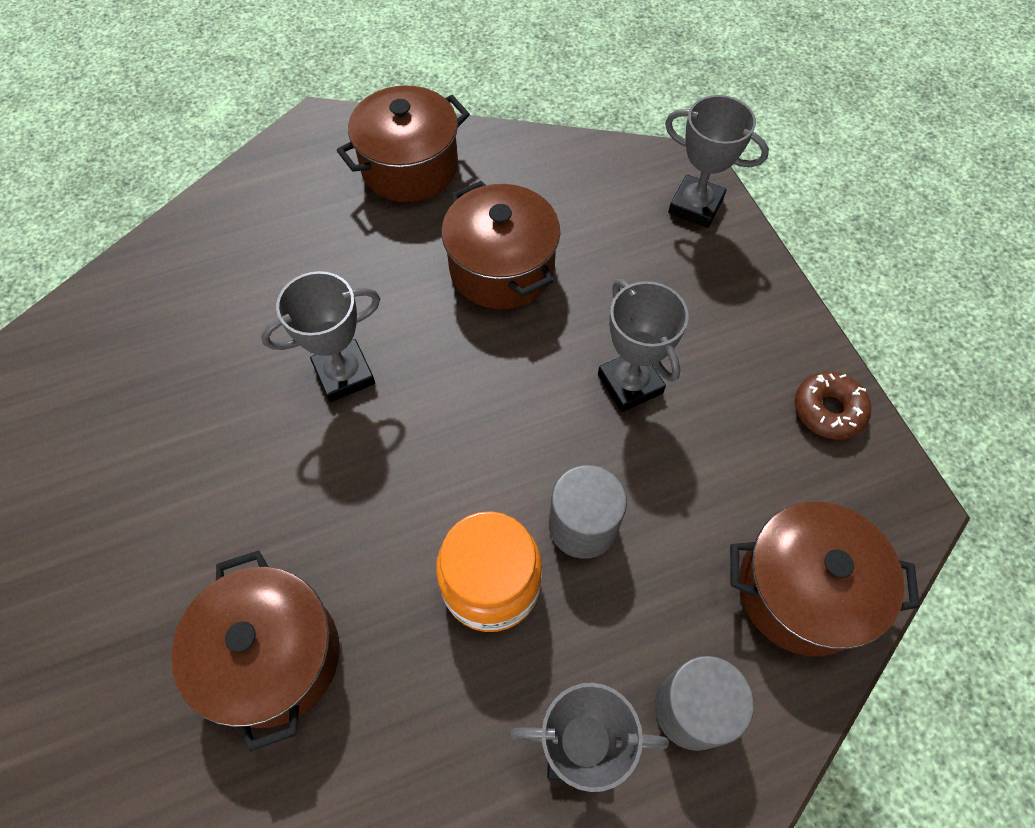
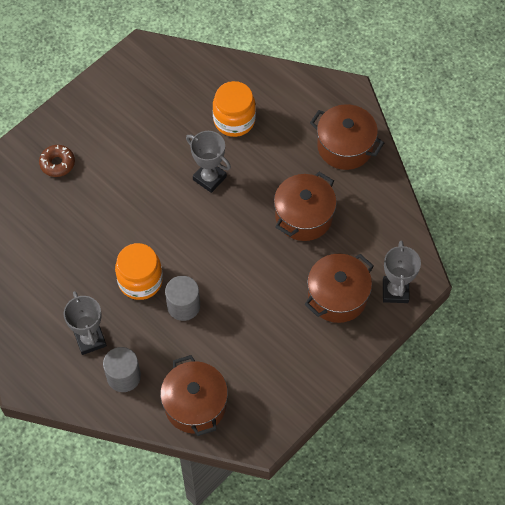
camera: 65 degrees right, 0 degrees up
brown pot [171,550,340,752] -> brown pot moved to [304,254,374,323]
grey trophy [598,279,688,412] -> none
brown donut [795,371,871,440] -> brown donut moved to [39,145,75,177]
none -> orange jar [213,81,256,137]

